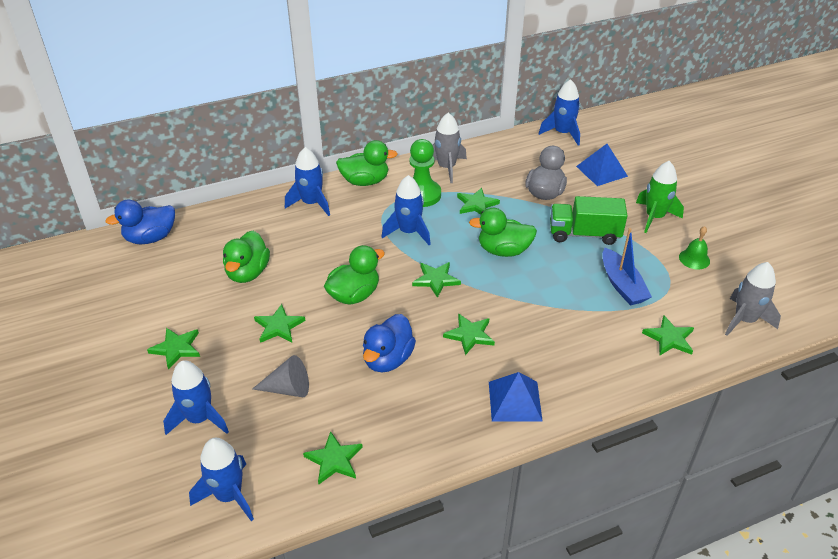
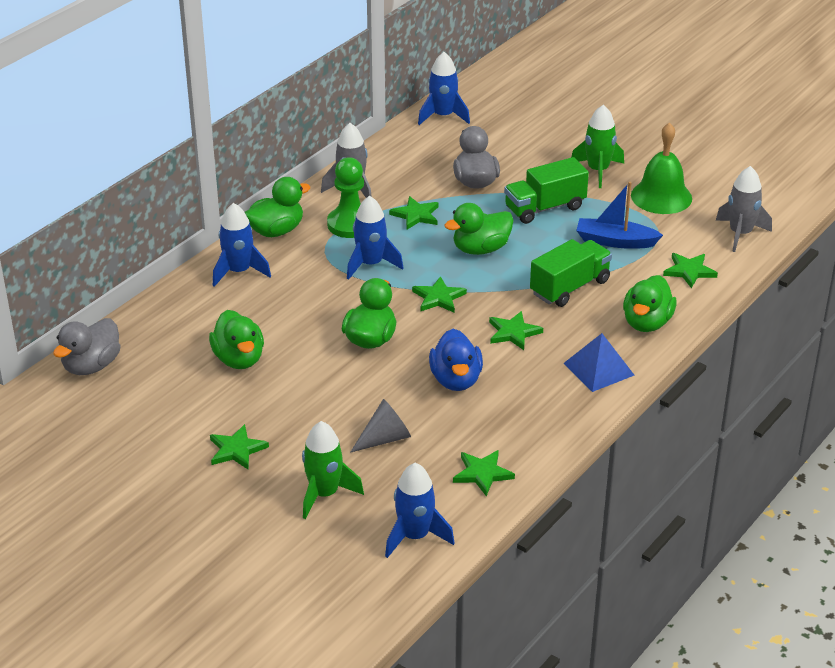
camera: 30 degrees left, 5 degrees down
blue duck [105,200,175,244] -> grey duck [53,318,121,375]
blue rocket [163,360,229,435] -> green rocket [302,421,364,519]
green star [254,304,305,343] -> none
blue pyramid [576,144,628,186] -> none
blue boat [602,228,652,305] -> blue boat turned 150 degrees clockwise [576,182,663,249]
green bell [679,226,710,269] -> green bell [631,122,692,214], size x1.87
none -> green truck [530,239,612,307]
none -> green duck [623,275,677,332]

